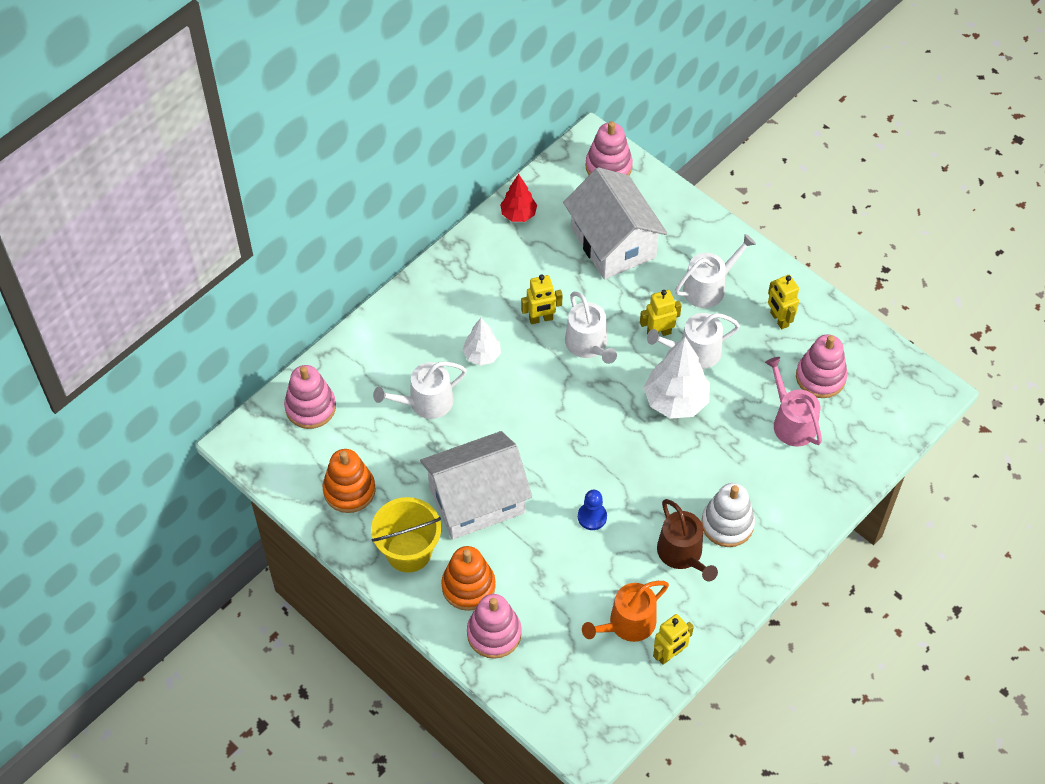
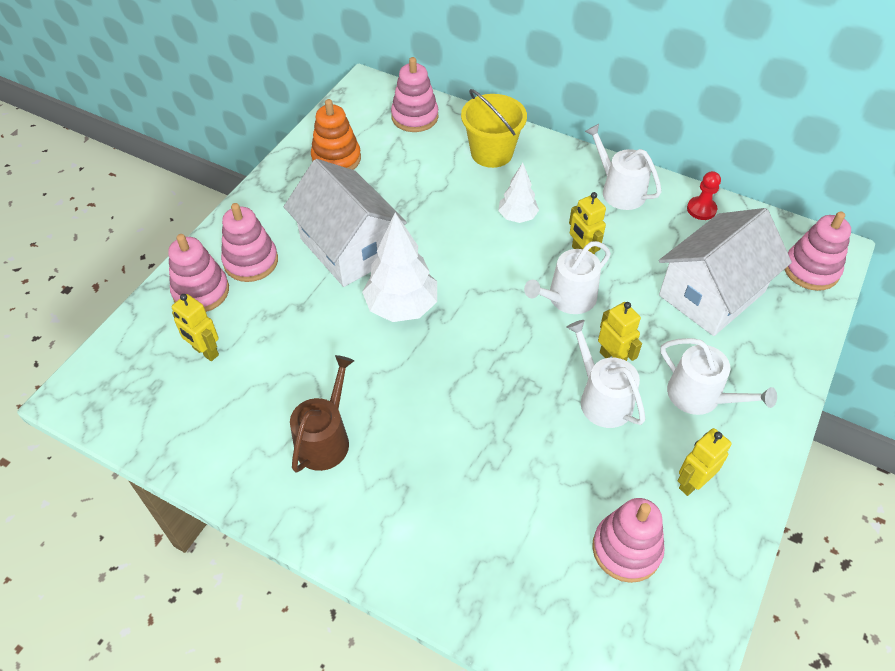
camera: 75 degrees right, 5 degrees down
yellow bucket [371,497,441,573] -> yellow bucket moved to [461,89,527,168]
white watering can [373,361,467,419] -> white watering can moved to [585,124,662,210]
orange stacking toy [441,546,496,611] -> pink stacking toy [221,203,278,282]
red tree [500,174,537,222] -> red pawn [687,171,721,220]
blue pawn [578,490,607,530] -> none
orange watering can [582,581,669,642] -> none
white tree [644,337,710,419] -> white tree moved to [362,213,437,322]
yellow robot [653,614,694,665] -> yellow robot moved to [172,294,219,361]
brown watering can [657,499,718,581] -> brown watering can turned 150 degrees clockwise [290,355,354,473]
white stacking toy [701,483,755,547] -> none
pink watering can [765,357,822,447] -> none

